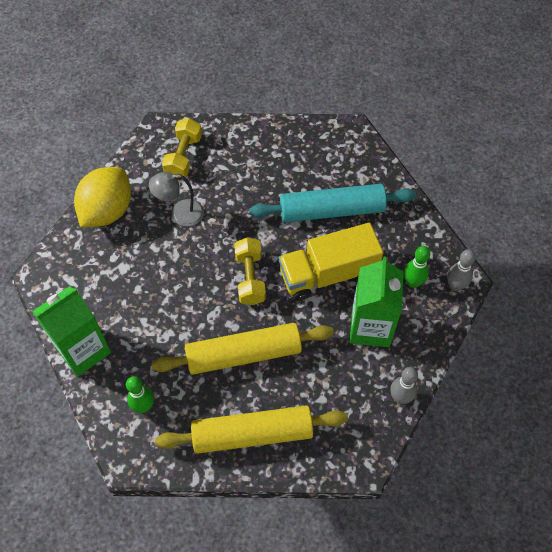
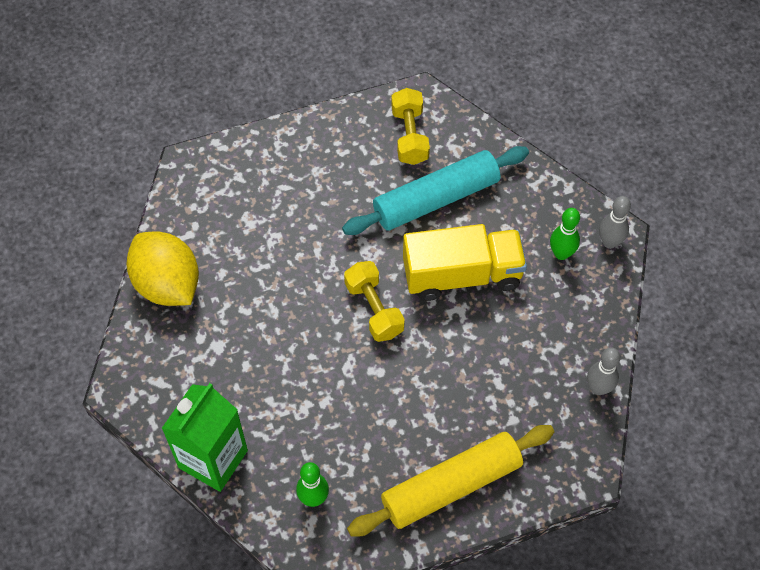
camera: 20 degrees left, 0 degrees up
yellow lemon [74,167,131,227] -> yellow lemon turned 45 degrees counterclockwise [126,231,199,306]
grey lamp [149,172,204,227] -> none
yellow rolling pin [151,323,334,375] -> none
yellow dumbbell [162,118,202,178] -> yellow dumbbell moved to [391,88,430,165]
yellow truck [279,223,383,301] -> yellow truck turned 150 degrees counterclockwise [403,224,527,301]
green carton [350,257,403,347] -> none

